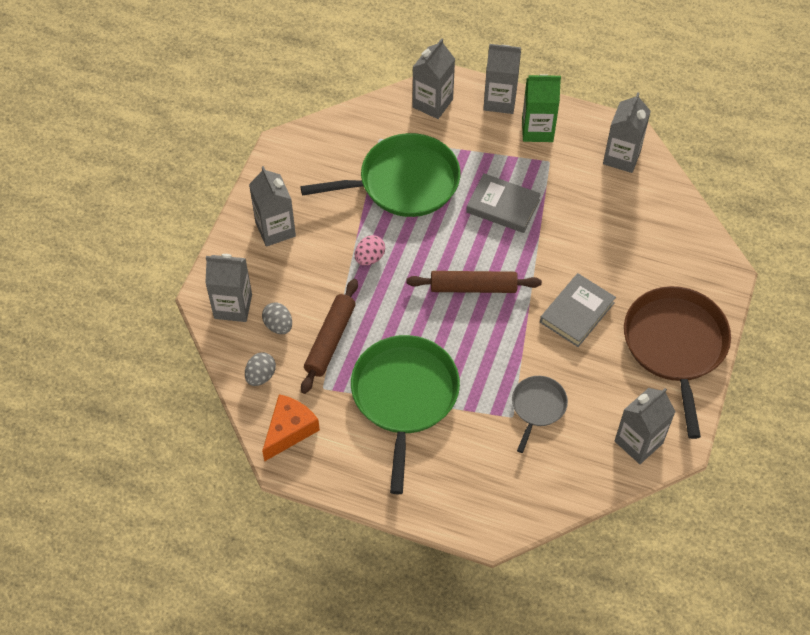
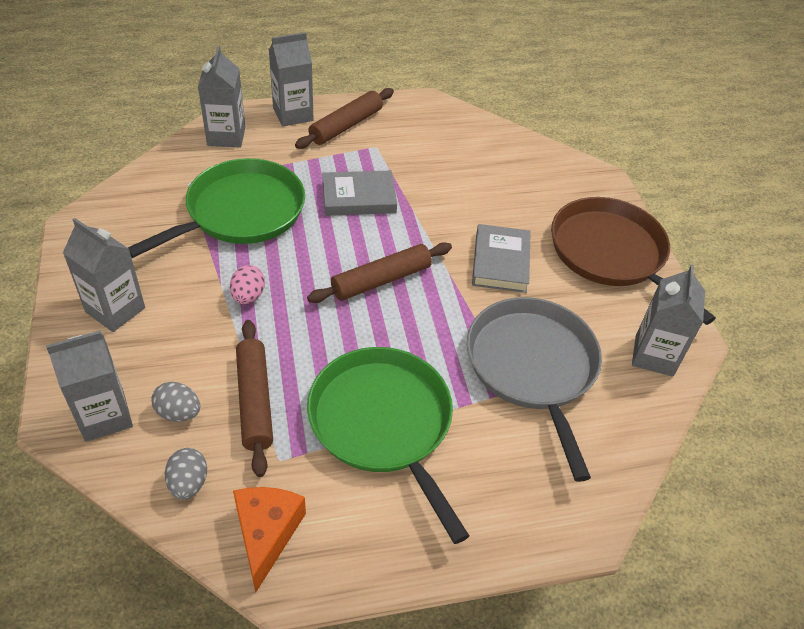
camera: 35 degrees left, 10 degrees down
grey pan [512,376,568,453] -> grey pan [467,297,602,482], size x1.96
green carton [522,74,561,142] -> brown rolling pin [295,88,394,149]
grey carton [603,92,651,173] -> none

